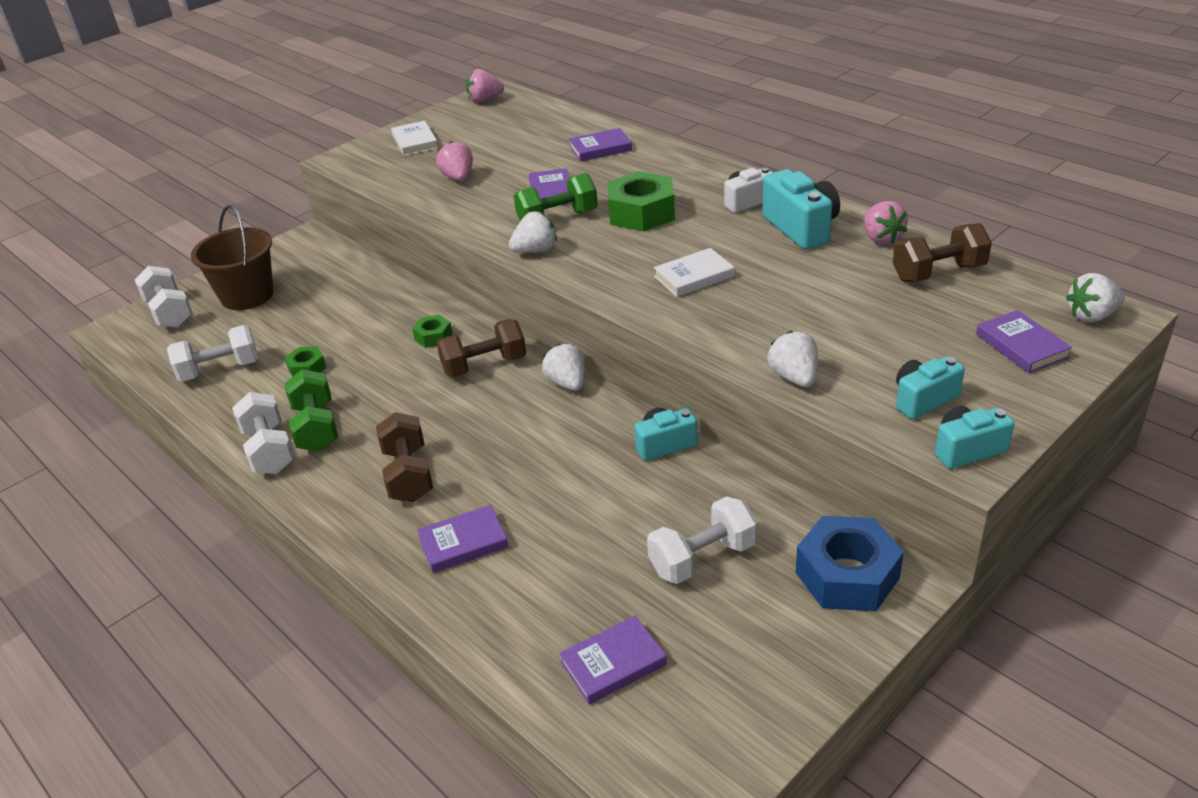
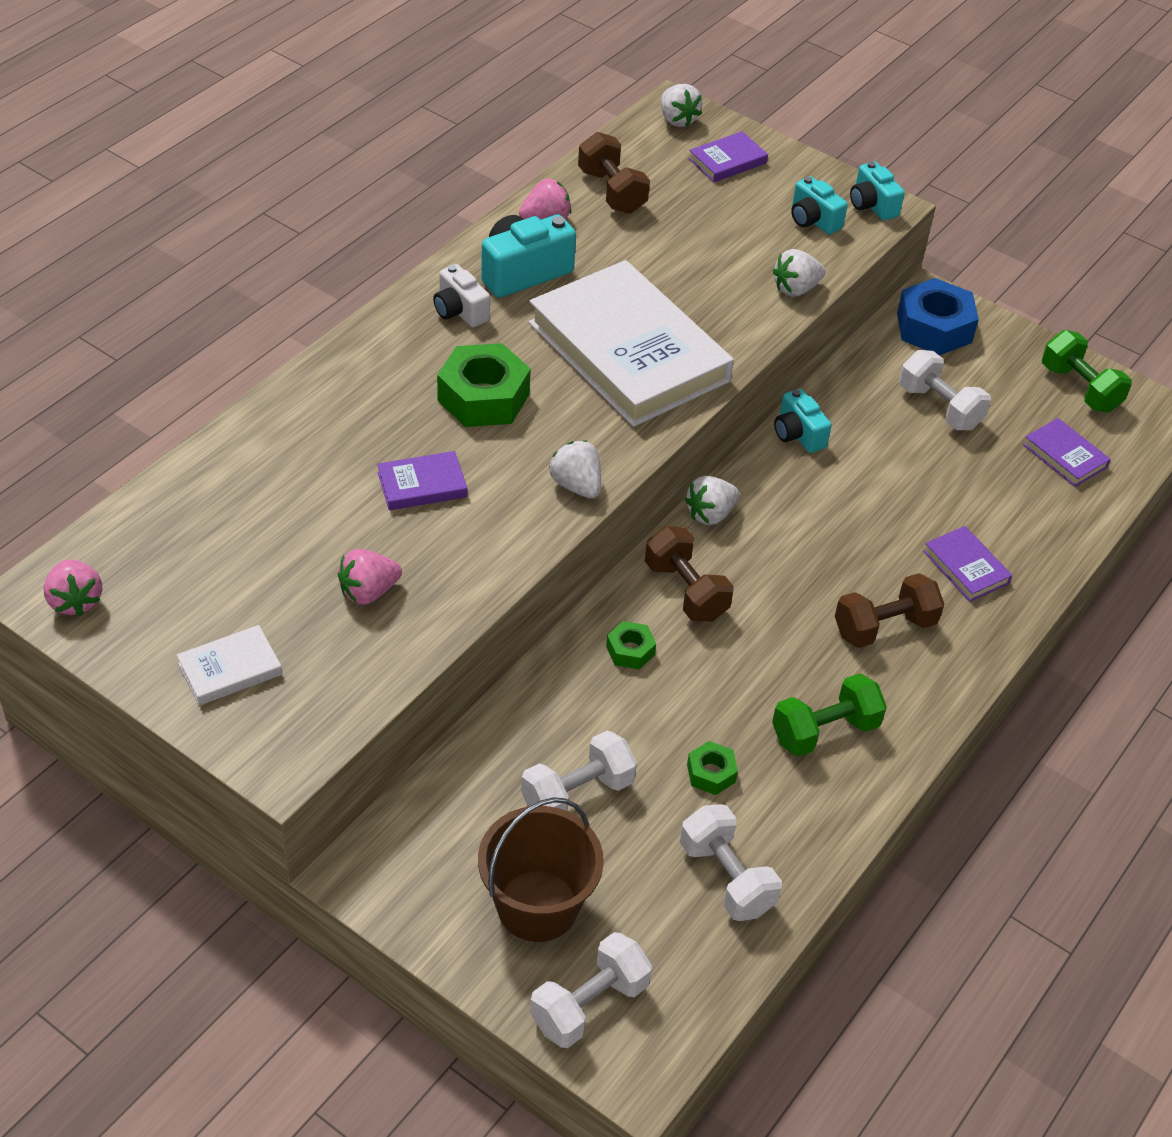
camera: 105 degrees left, 10 degrees up
white dumbbell [232,392,295,474] -> white dumbbell moved to [521,731,637,811]
green dumbbell [514,173,598,221] -> green dumbbell moved to [1042,330,1132,412]
purple book [569,128,632,162] -> none
white book [654,248,735,297] -> white book [529,260,734,427], size x2.43

